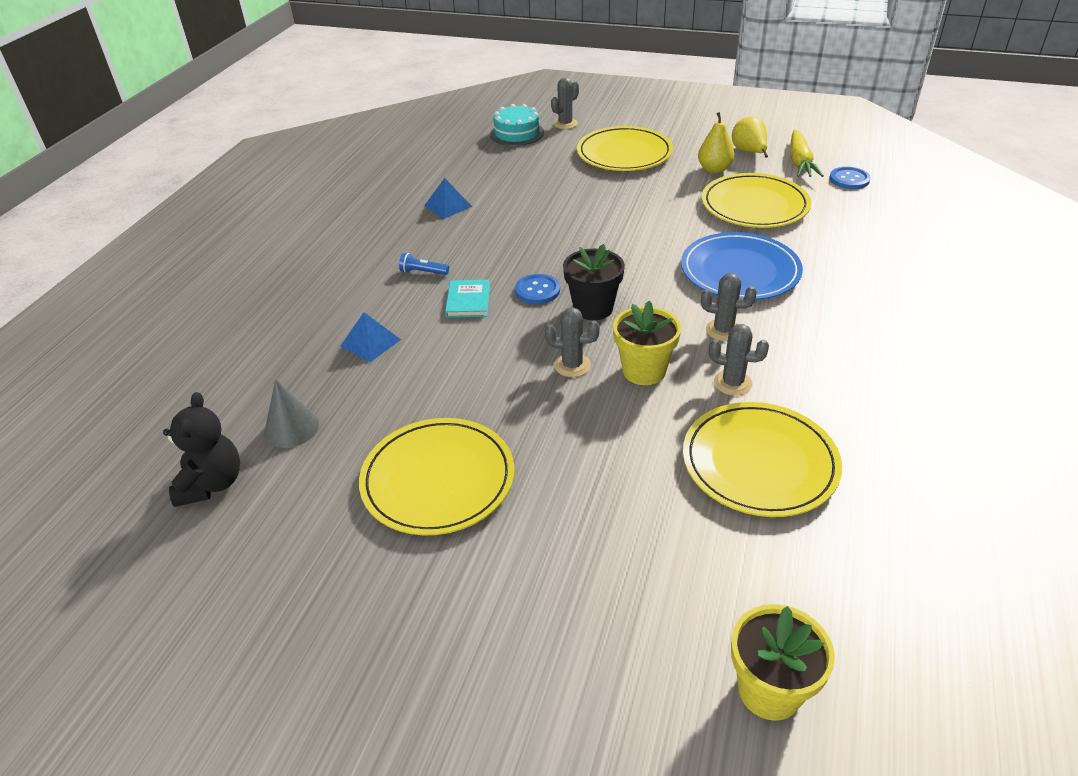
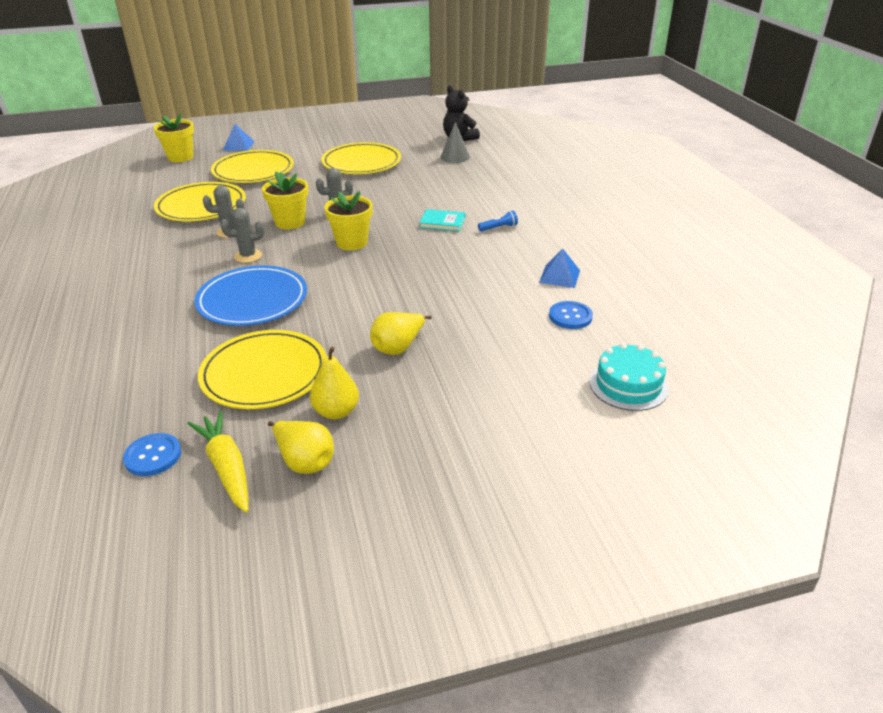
camera: 145 degrees right, 5 degrees down
blue pyramid [340,312,401,362] -> blue pyramid moved to [223,124,255,151]
turquoise book [445,280,490,318] -> turquoise book turned 45 degrees counterclockwise [419,209,465,231]
blue button [515,274,560,304] -> blue button moved to [549,301,593,329]
grey cactus [551,78,579,129] -> none
black flower pot [563,244,625,320] -> yellow flower pot [324,191,373,250]
yellow plate [577,126,673,171] -> yellow plate moved to [211,150,294,183]
none -> yellow pear [370,312,432,355]

